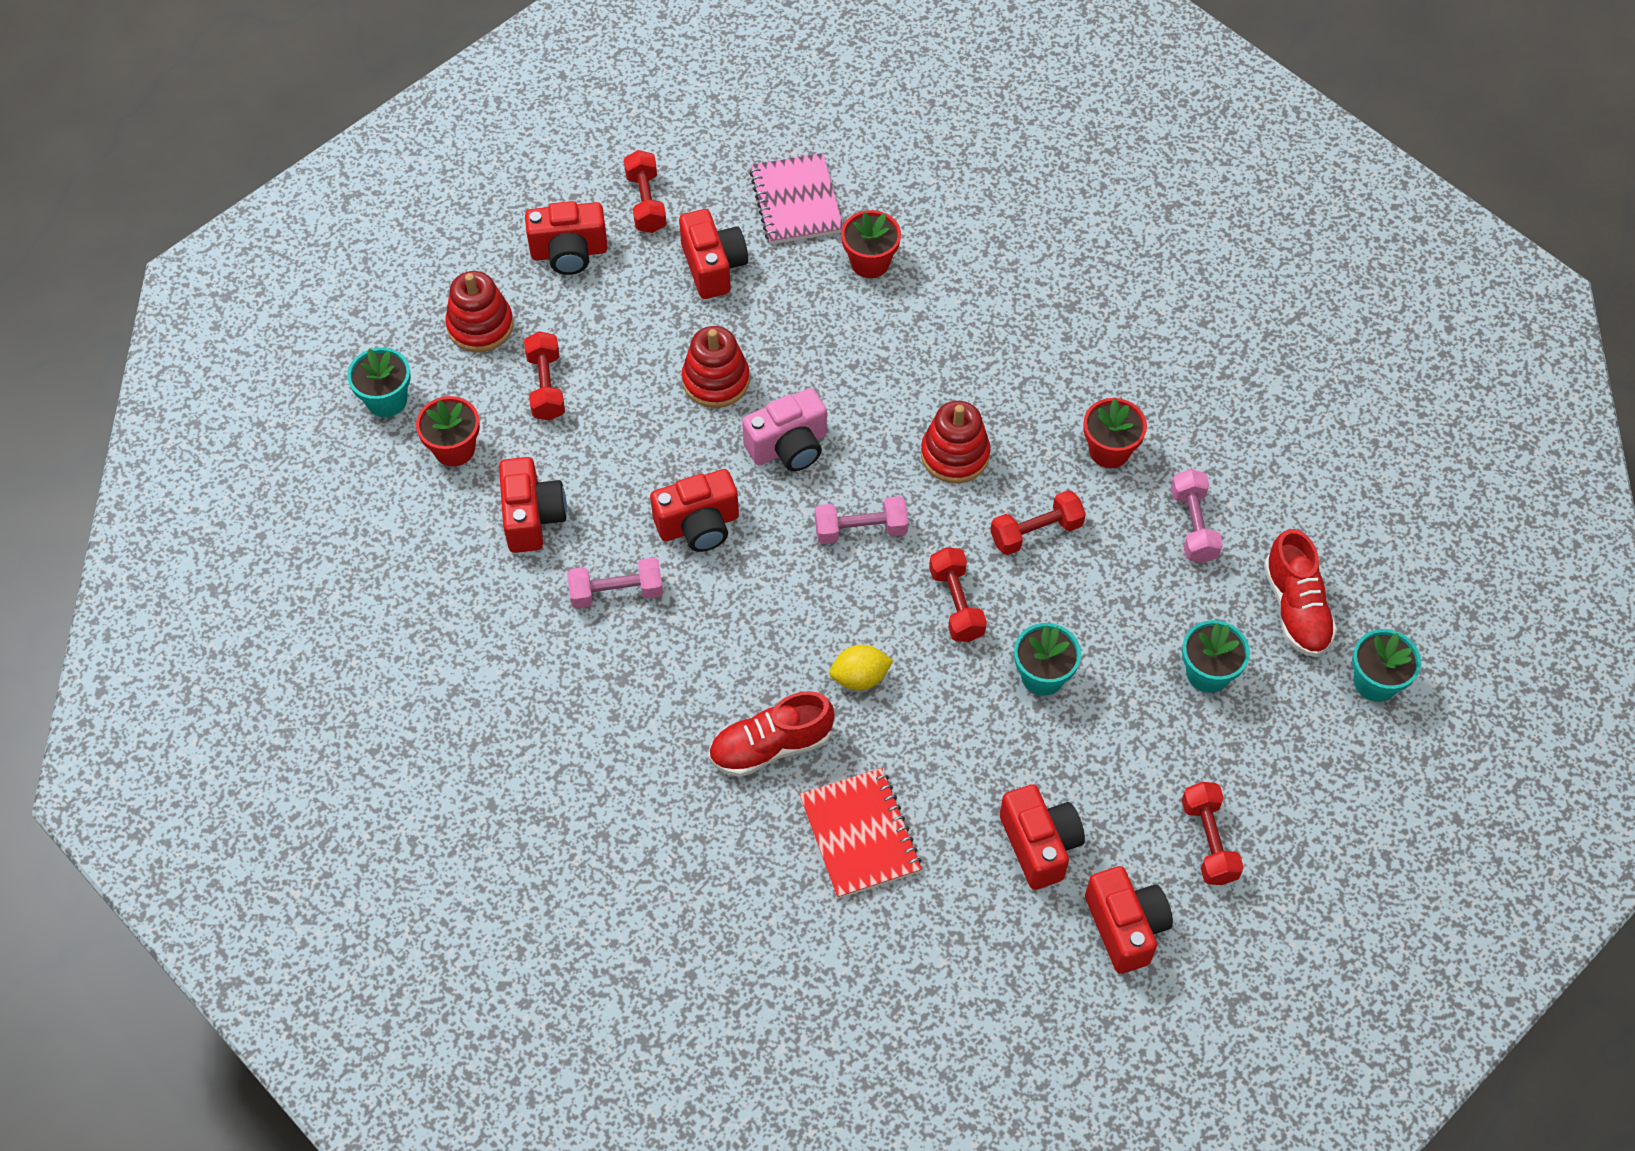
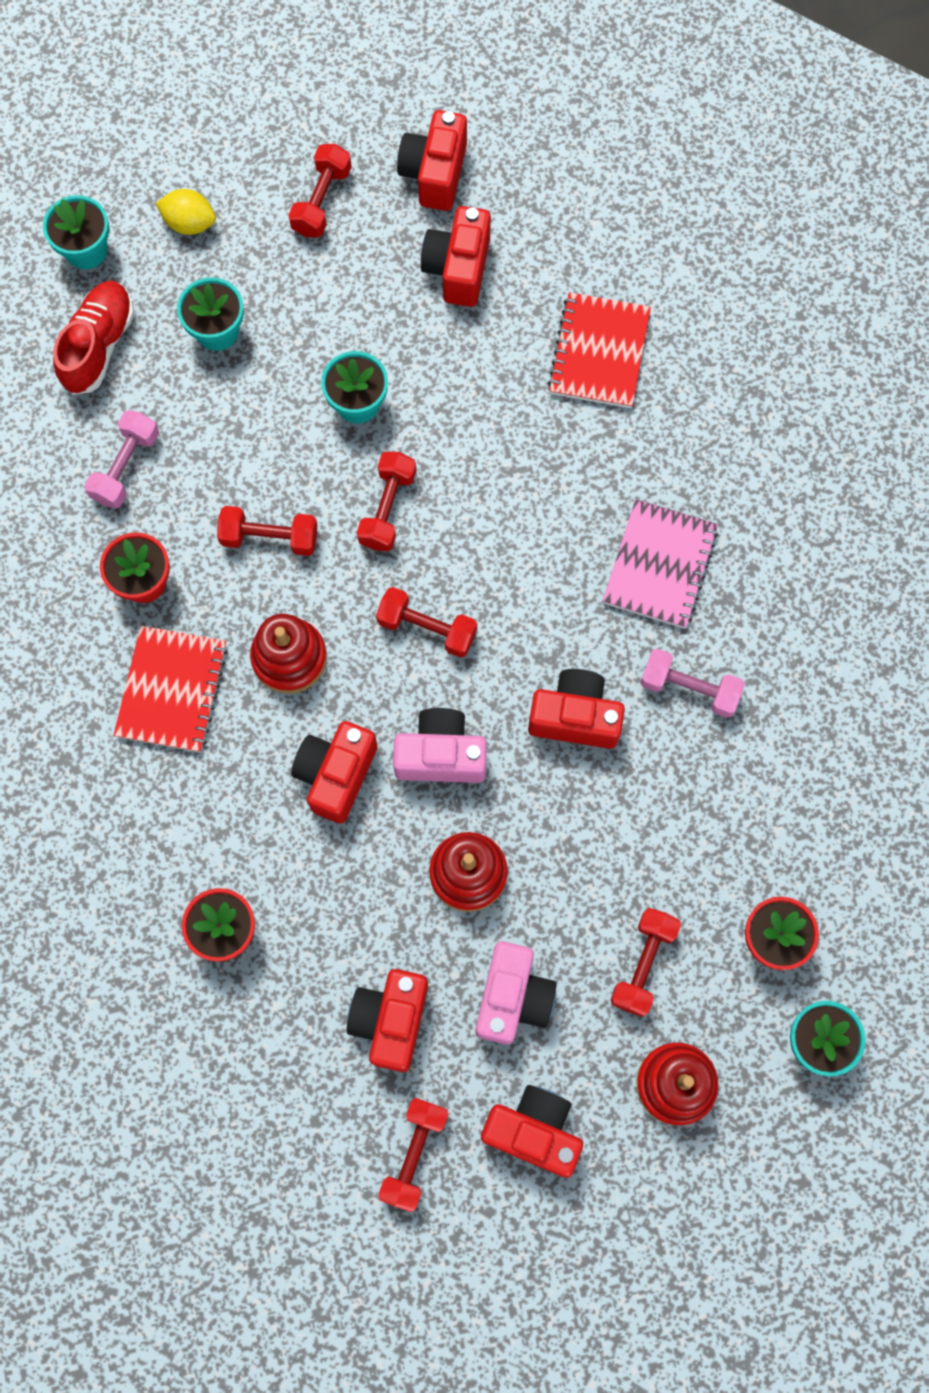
camera: 150 degrees left, 15 degrees up
red camera [499,457,567,553] -> red camera moved to [291,721,378,823]
red shoe [709,691,834,777] -> none
pink notebook [749,153,843,245] -> pink notebook moved to [603,499,718,629]
pink dumbbell [815,496,908,544] -> red dumbbell [376,587,477,658]
yellow lemon [829,645,893,690] -> yellow lemon moved to [156,189,216,235]
none -> red notebook [114,625,228,752]
none -> pink camera [476,941,557,1045]

